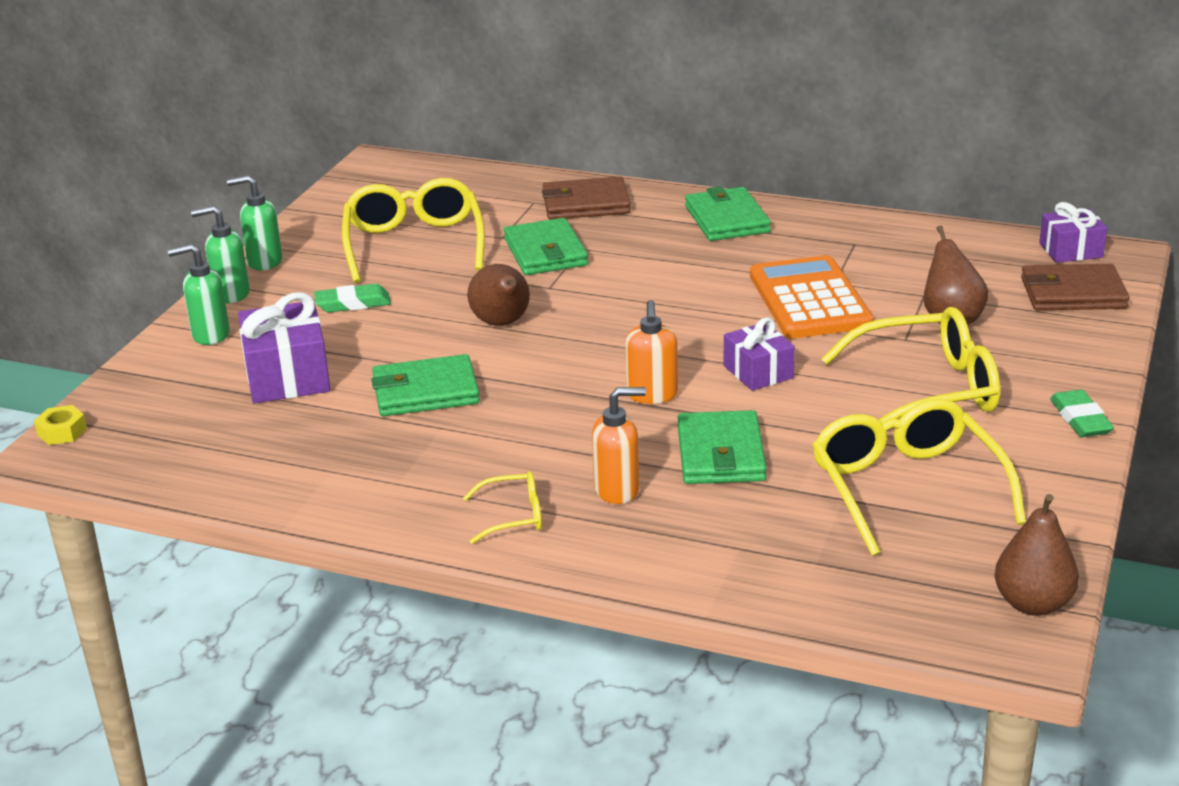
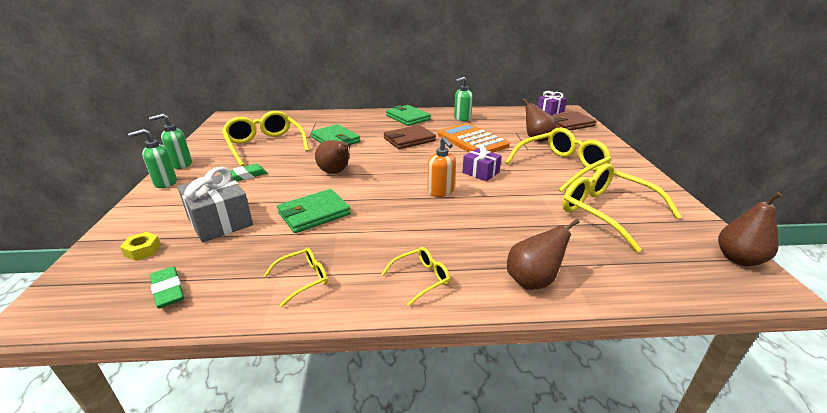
camera: 25 degrees left, 0 degrees up
yellow nut [34,405,87,445] -> yellow nut moved to [120,232,161,261]
green soap dispenser [168,244,230,345] -> green soap dispenser moved to [454,77,473,121]
purple gift [238,292,330,403] -> grey gift [177,167,253,243]
brown wallet [542,176,631,220] -> brown wallet moved to [384,125,436,149]
orange soap dispenser [592,387,646,504] -> none
green wallet [678,410,767,484] -> none
green eraser [1050,390,1114,437] -> green eraser moved to [150,266,184,309]
none -> yellow glasses [264,247,328,307]
none -> brown pear [507,219,580,290]

